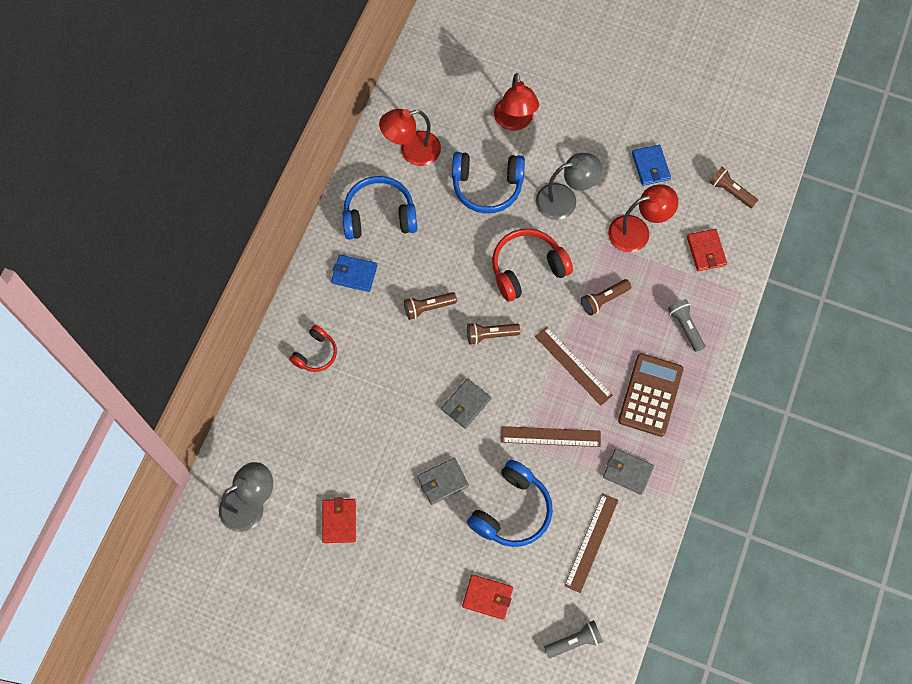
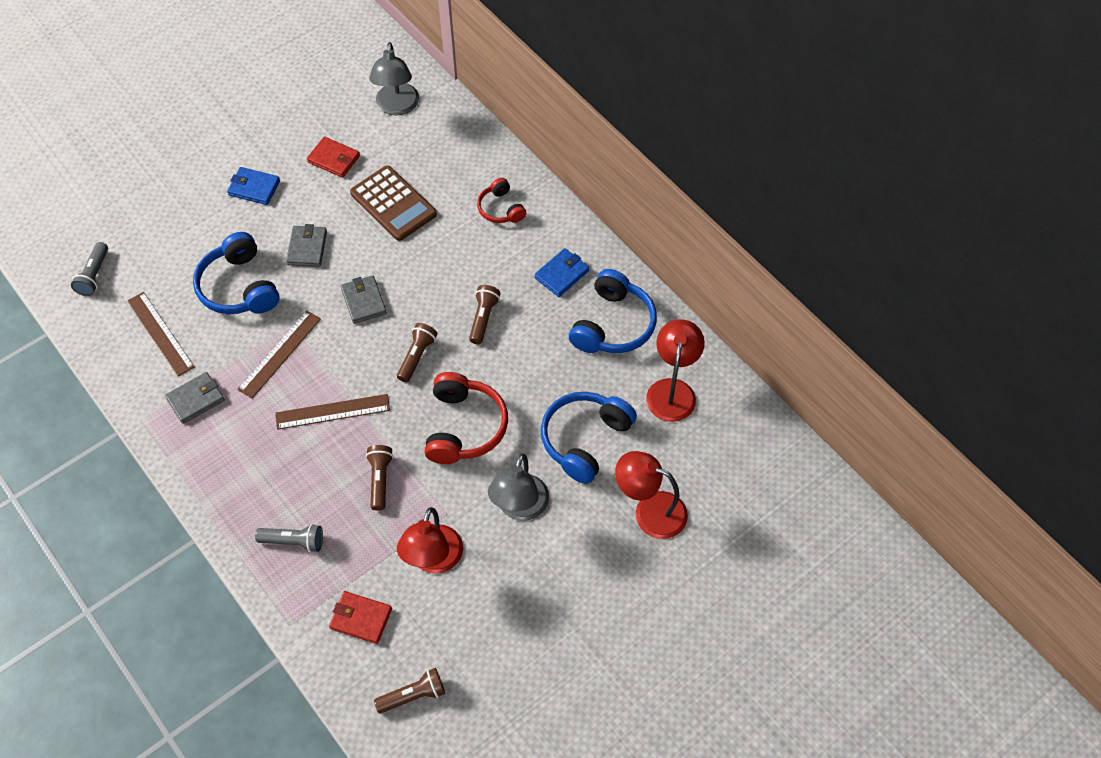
camera: 120 degrees right, 10 degrees down
red wallet [462,574,513,620] -> none
brown calculator [618,353,683,437] -> brown calculator moved to [350,165,437,241]
blue wallet [632,145,671,186] -> blue wallet moved to [227,167,280,205]

